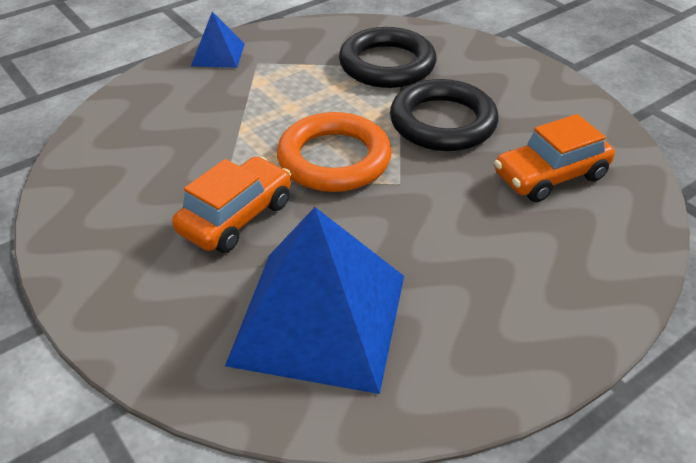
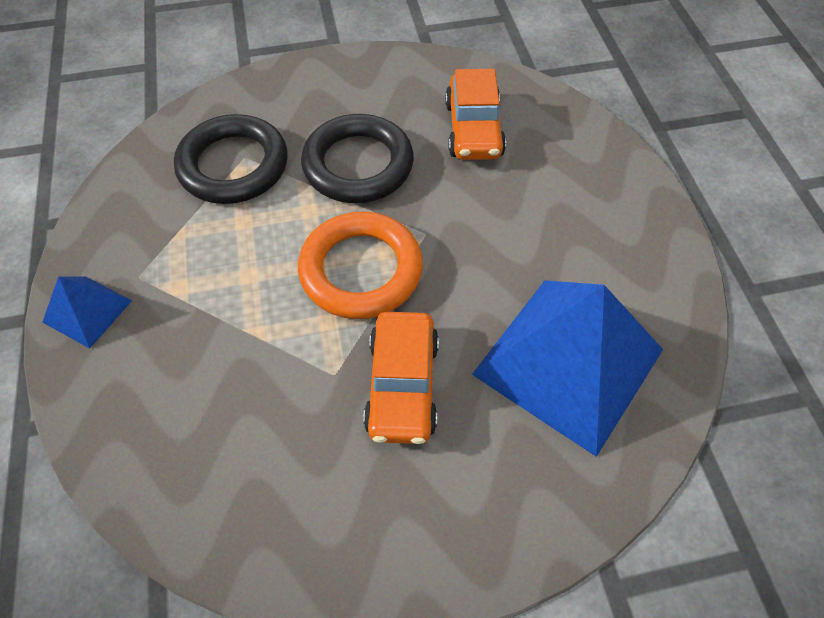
camera: 65 degrees left, 15 degrees up
orange car [172,156,291,253] -> orange car turned 150 degrees counterclockwise [363,312,439,444]

